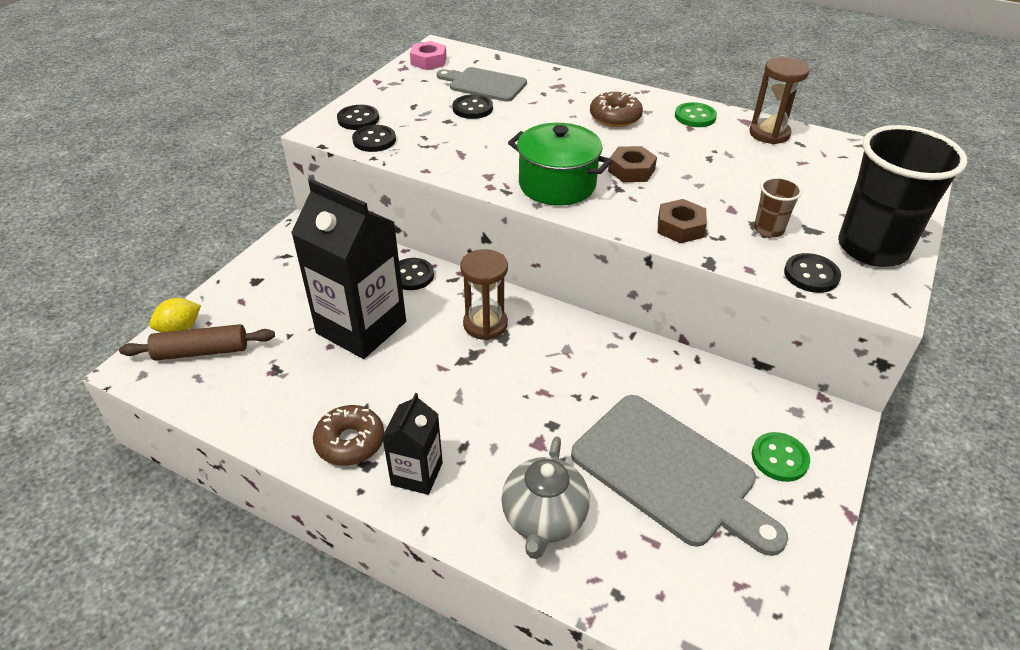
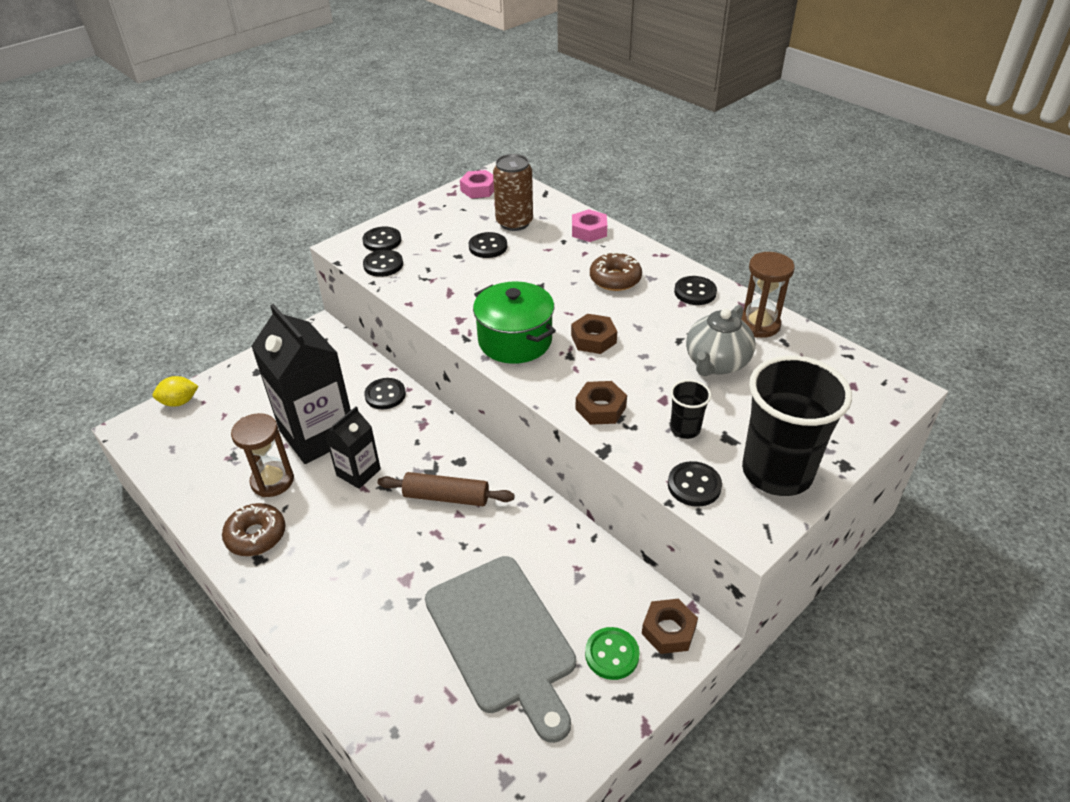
camera: 20 degrees right, 0 degrees up
brown rolling pin [119,324,275,361] -> brown rolling pin moved to [378,472,515,506]
black carton [382,393,443,495] -> black carton moved to [325,406,381,489]
grey cutting board [437,67,527,102] -> brown can [493,154,533,231]
brown hourglass [460,249,508,340] -> brown hourglass moved to [231,413,294,497]
grey teapot [501,436,590,559] -> grey teapot moved to [686,305,755,376]
green button [675,102,717,127] -> black button [674,276,717,305]
brown cup [754,177,802,238] -> black cup [670,380,711,439]
none -> pink nut [572,209,607,242]
none -> brown nut [642,599,698,654]

